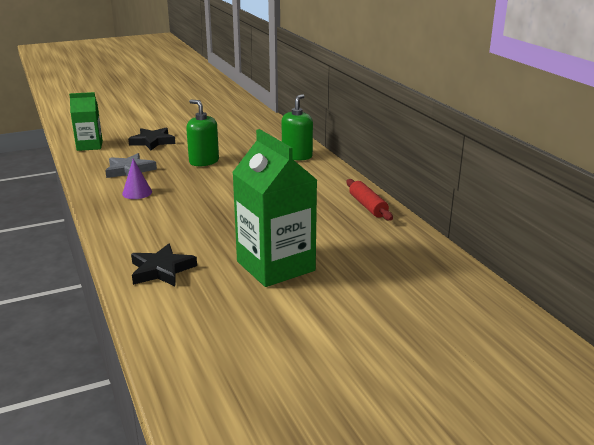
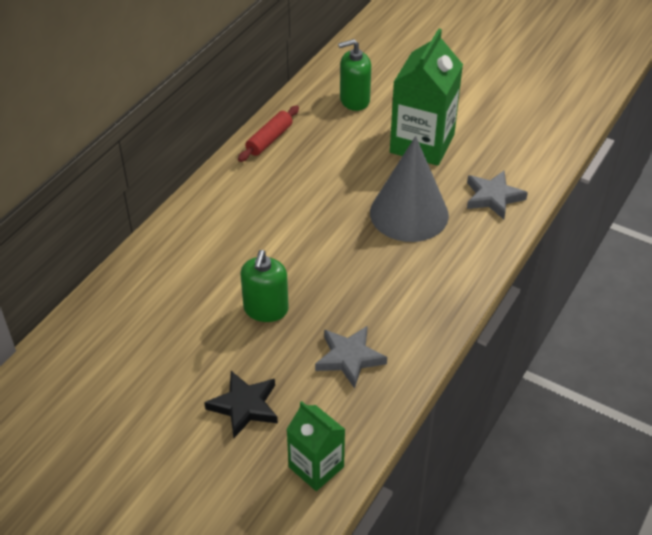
camera: 125 degrees left, 20 degrees up
purple cone [122,159,152,199] -> none
black star [131,244,197,286] -> grey star [467,171,528,219]
green soap dispenser [282,94,313,161] -> green soap dispenser moved to [338,39,371,111]
none -> grey cone [370,136,449,242]

